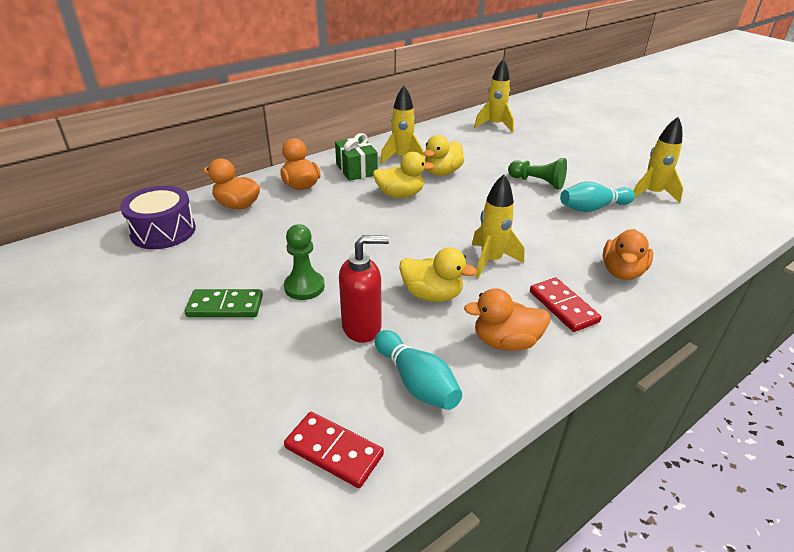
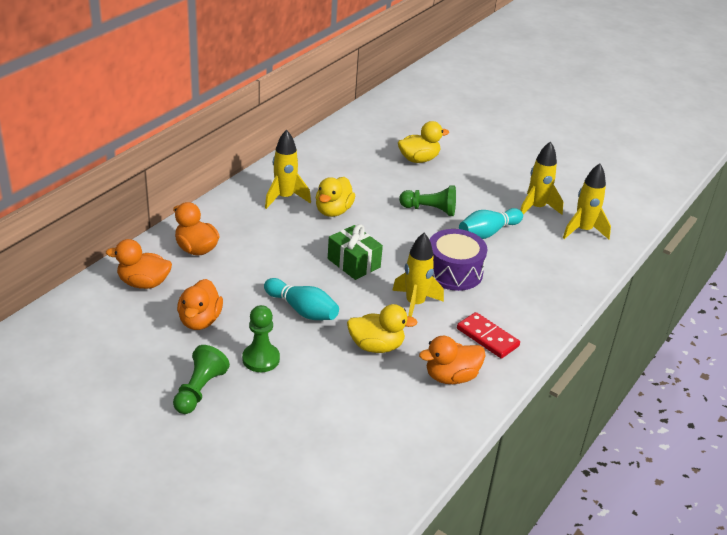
camera: 20 degrees left, 0 degrees up
purple drum [120,186,196,249] -> purple drum moved to [430,229,487,291]
green domino [185,289,263,317] -> green pawn [173,345,230,414]
red domino [284,412,384,488] -> none
green gift [335,133,378,181] -> green gift moved to [328,224,383,280]
red soap dispenser [339,235,389,343] -> none
yellow duck [373,152,434,198] -> yellow duck moved to [398,121,449,163]
turquoise bowling pin [375,330,462,410] -> turquoise bowling pin moved to [264,278,339,320]
yellow rocket [474,59,514,133] -> yellow rocket moved to [563,164,611,239]
orange duck [603,229,653,280] -> orange duck moved to [177,279,223,330]

